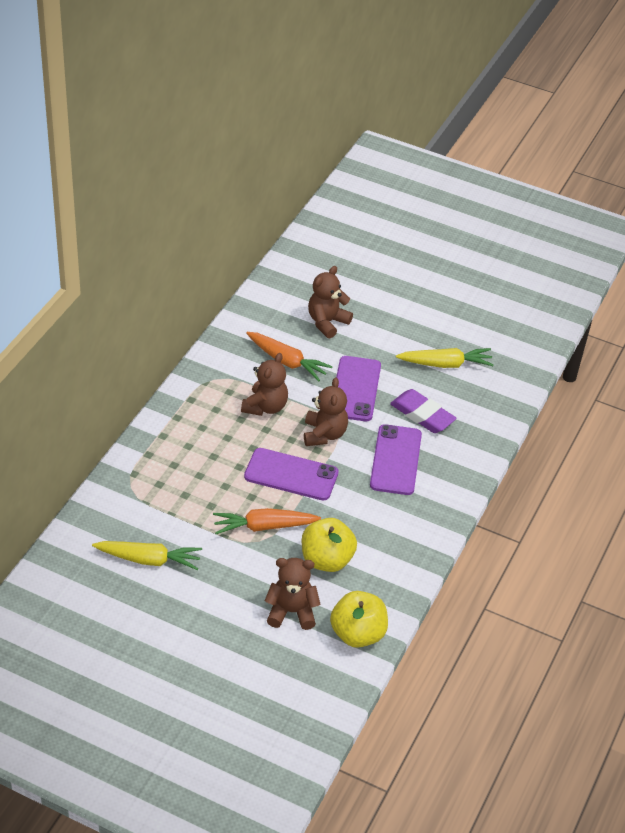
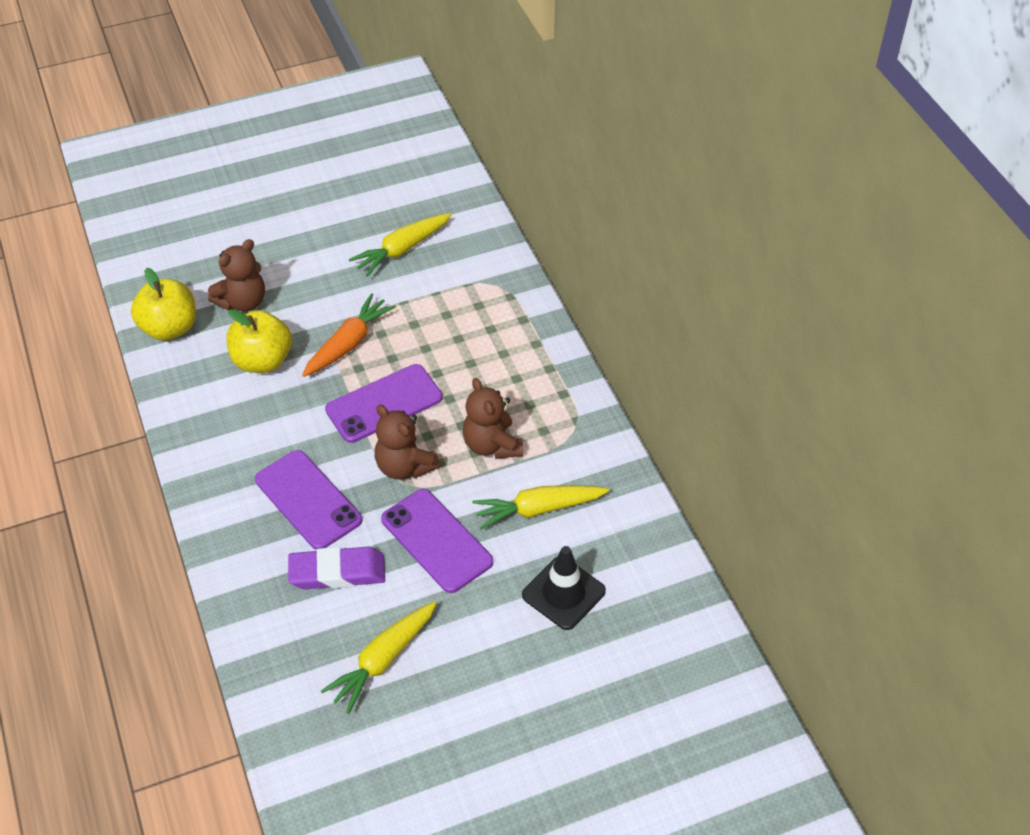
camera: 135 degrees right, 5 degrees up
orange carrot [246,332,333,381] -> yellow carrot [472,485,609,530]
brown teddy bear [308,266,353,339] -> black traffic cone [522,546,606,630]

